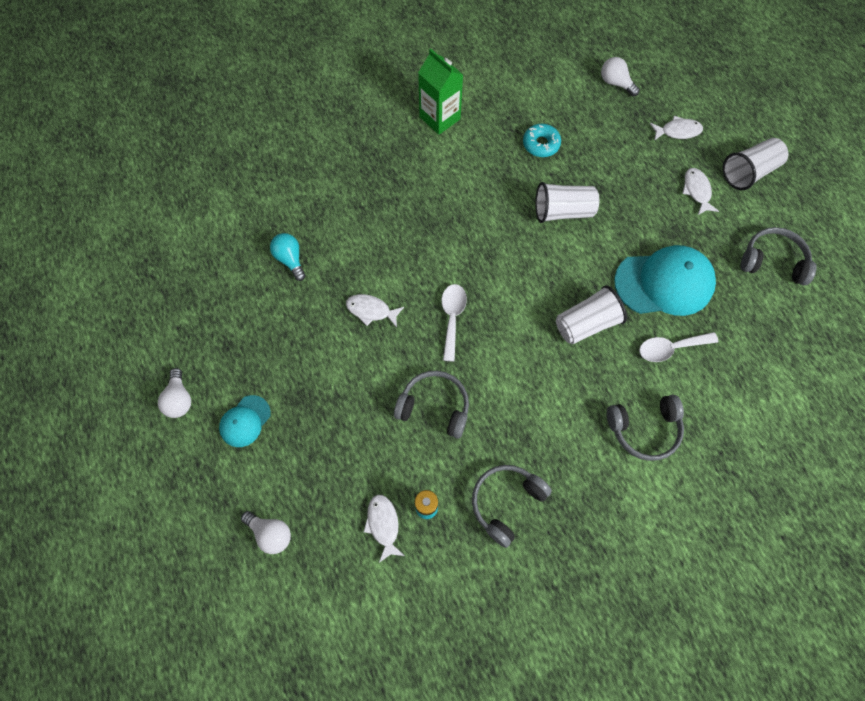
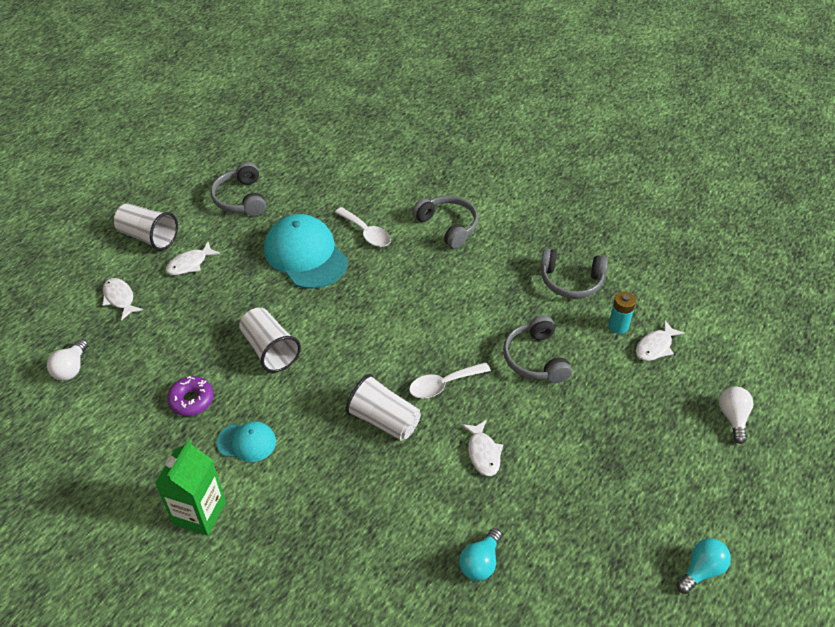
camera: 120 degrees left, 20 degrees down
white light bulb [158,368,191,418] -> turquoise light bulb [677,538,731,594]
turquoise cap [219,395,271,447] -> turquoise cap moved to [216,421,276,462]
turquoise donut [523,124,561,157] -> purple donut [167,376,214,416]
white cup [556,285,627,344] -> white cup moved to [346,374,421,441]

